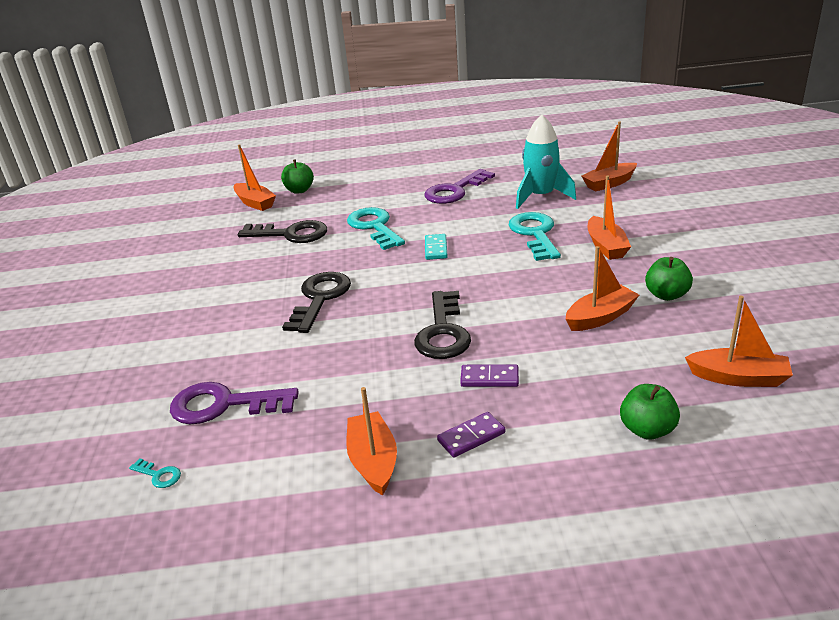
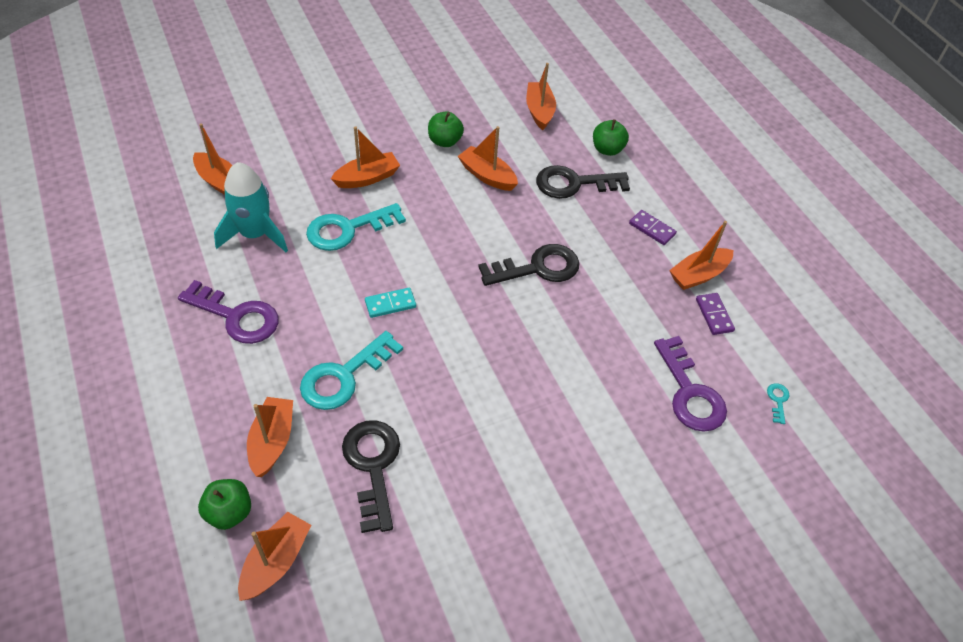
camera: 115 degrees left, 20 degrees up
black key [282,272,351,333] -> black key moved to [536,165,630,199]
purple domino [460,365,519,387] -> purple domino moved to [696,293,735,335]
none -> orange boat [247,397,293,477]

